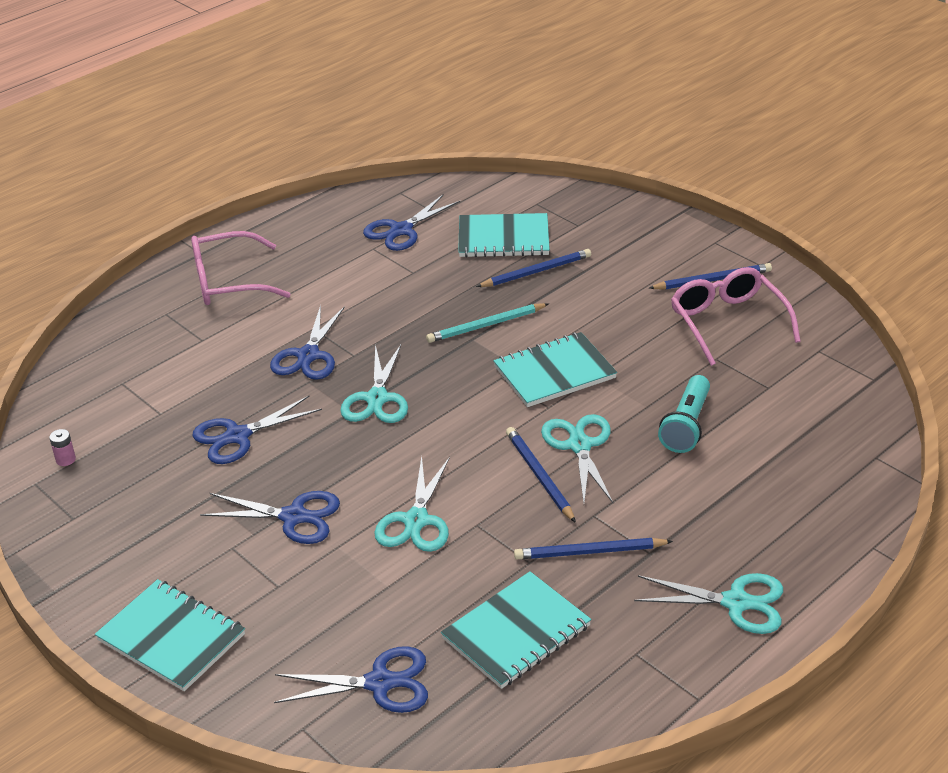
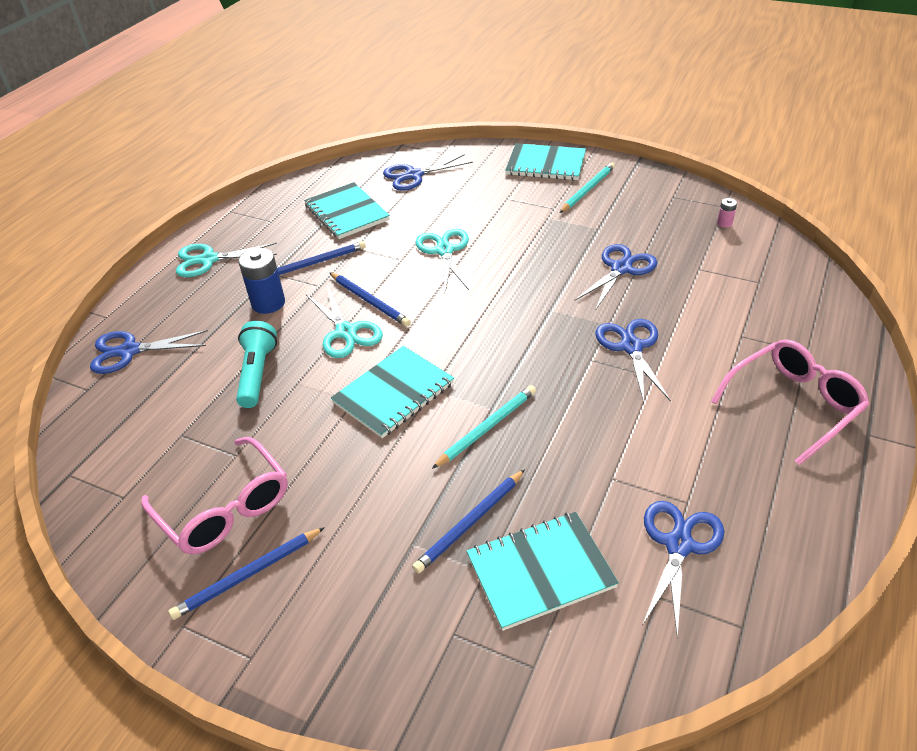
camera: 160 degrees right, 5 degrees up
blue scissors [200,491,340,544] -> blue scissors moved to [90,330,208,374]
turquoise scissors [340,344,408,423] -> none
turquoise notebook [441,571,591,689] -> turquoise notebook turned 60 degrees counterclockwise [304,182,390,239]
none -> blue battery [238,248,285,314]
none -> turquoise pencil [559,162,615,213]

